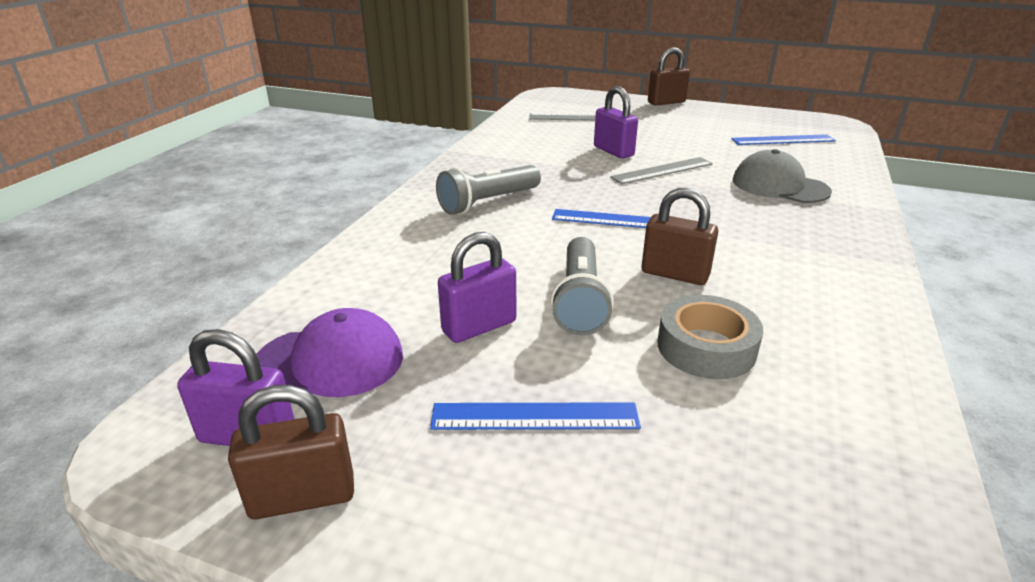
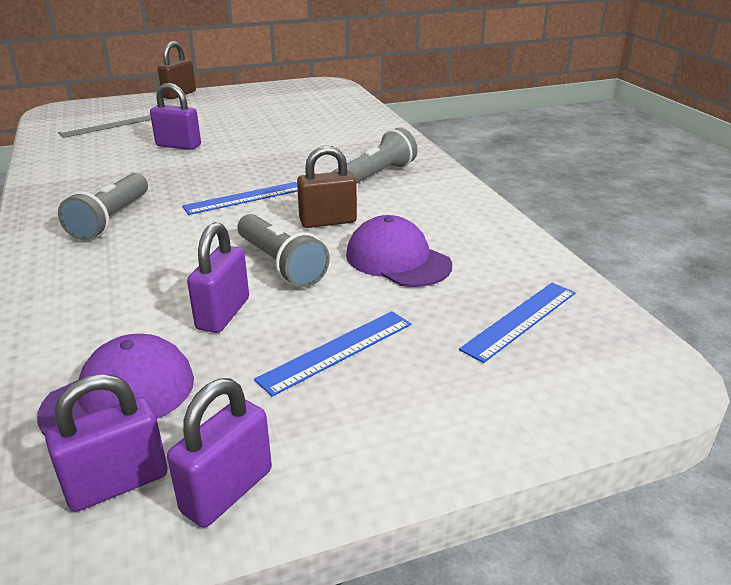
camera: 40 degrees left, 0 degrees up
brown padlock [228,385,354,519] -> purple padlock [167,378,272,528]
grey ruler [610,157,713,184] -> none
grey tape [657,295,763,379] -> purple cap [346,215,452,287]
blue ruler [731,134,836,145] -> blue ruler moved to [459,283,575,363]
grey cap [733,149,832,203] -> none
none -> grey flashlight [333,127,418,183]

